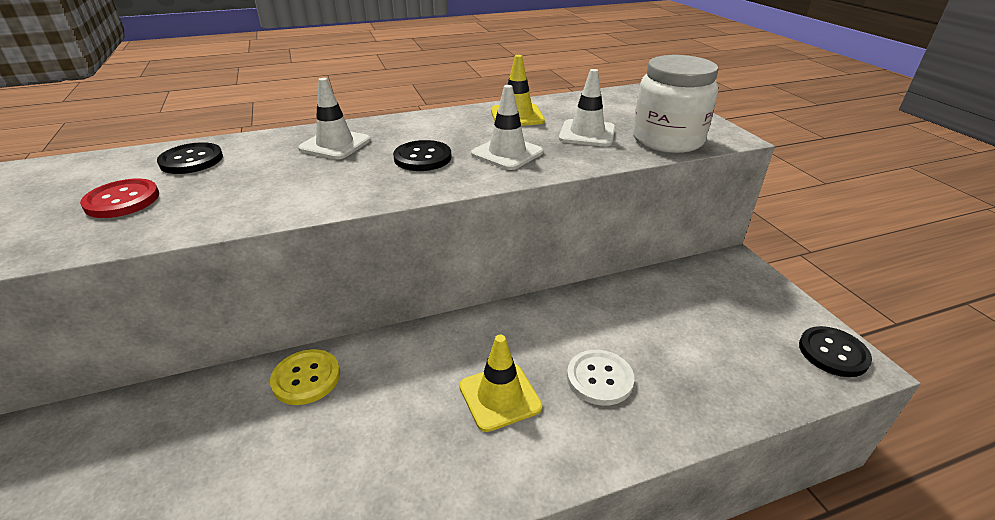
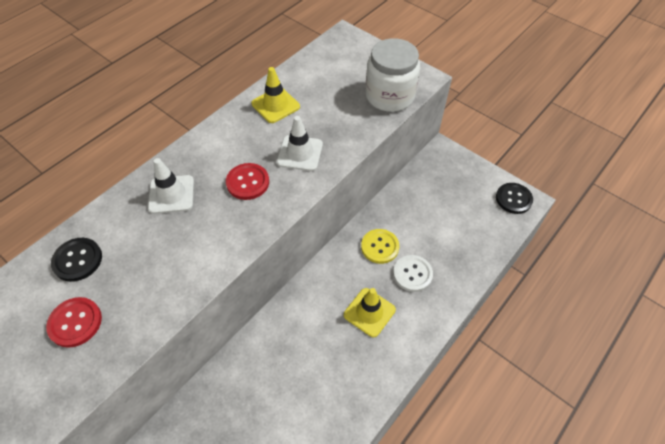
camera: 30 degrees left, 20 degrees up
yellow button [270,349,340,405] -> yellow button moved to [361,229,399,264]
black button [393,140,452,171] -> red button [226,163,269,200]
white traffic cone [559,69,615,146] -> none

